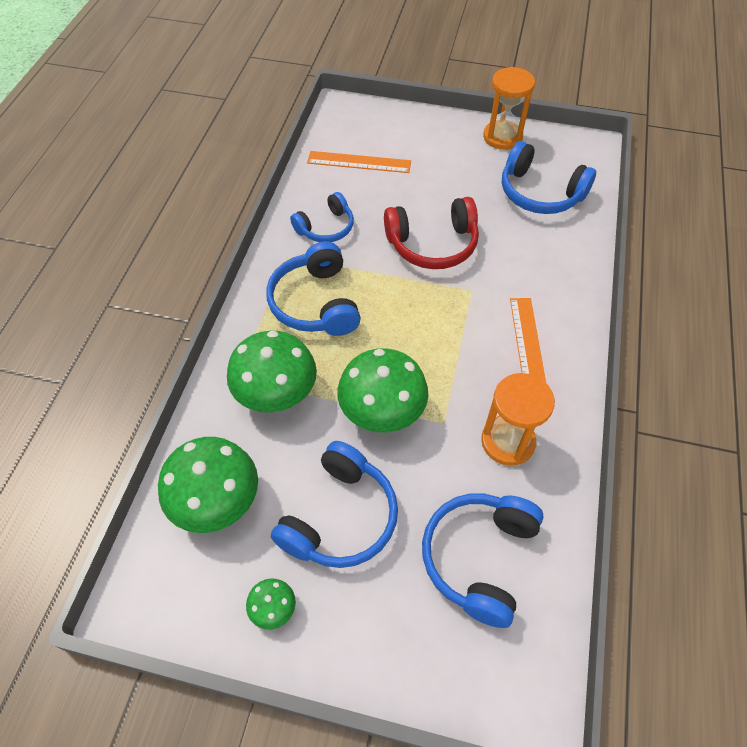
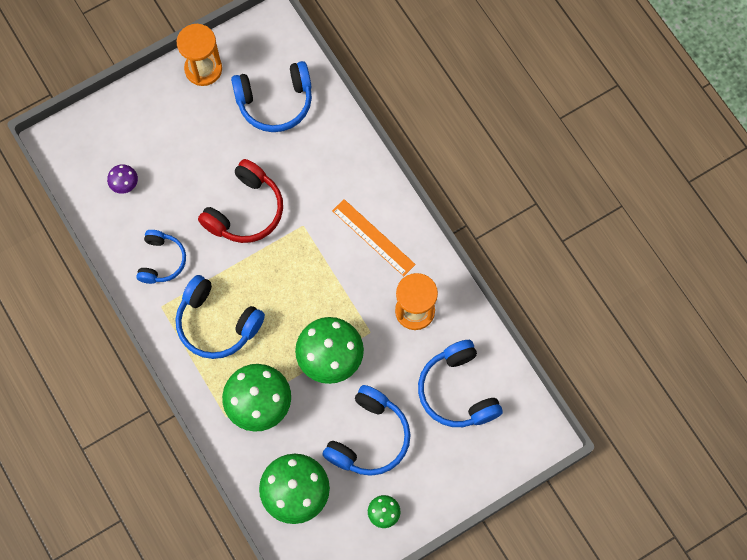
camera: 45 degrees left, 15 degrees up
blue headphones [271,441,398,568] -> blue headphones turned 45 degrees clockwise [323,385,410,476]
orange ruler [307,151,411,173] -> purple mushroom [107,164,138,194]

